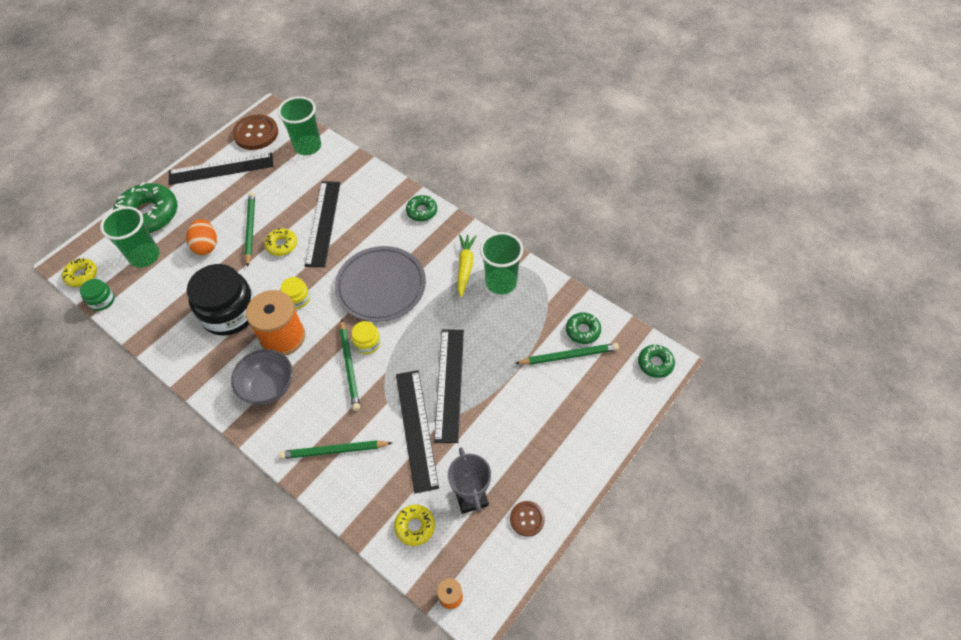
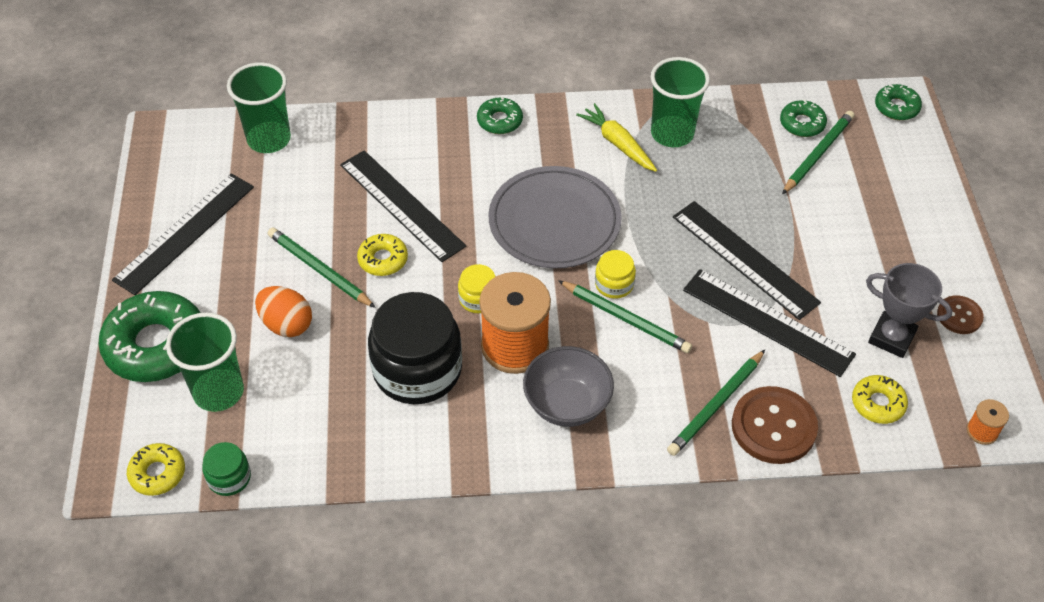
camera: 45 degrees left, 5 degrees down
brown button [232,114,278,150] -> brown button moved to [732,386,818,464]

